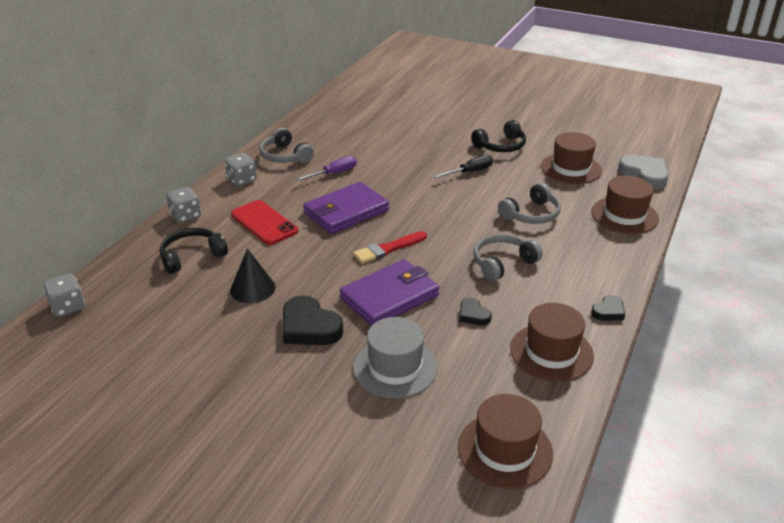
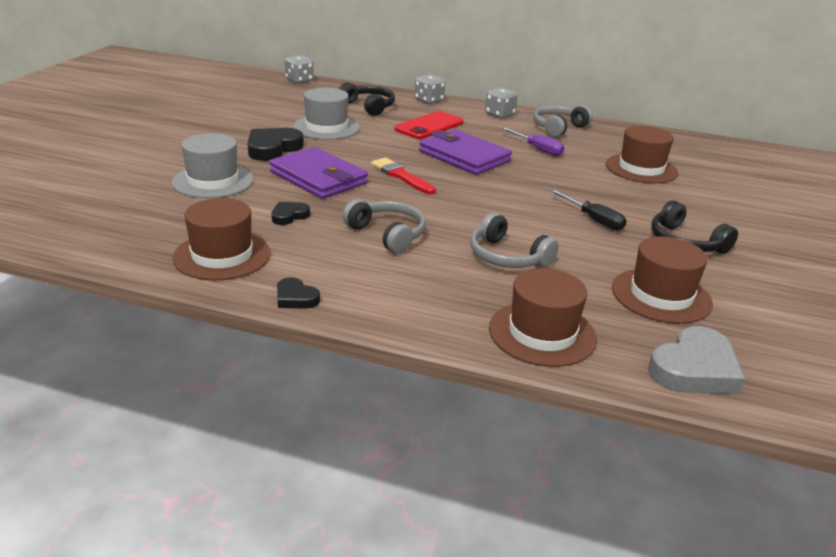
camera: 80 degrees right, 5 degrees down
black cone [230,248,275,303] -> grey hat [293,88,360,140]
brown hat [458,394,553,489] -> brown hat moved to [606,126,678,183]

